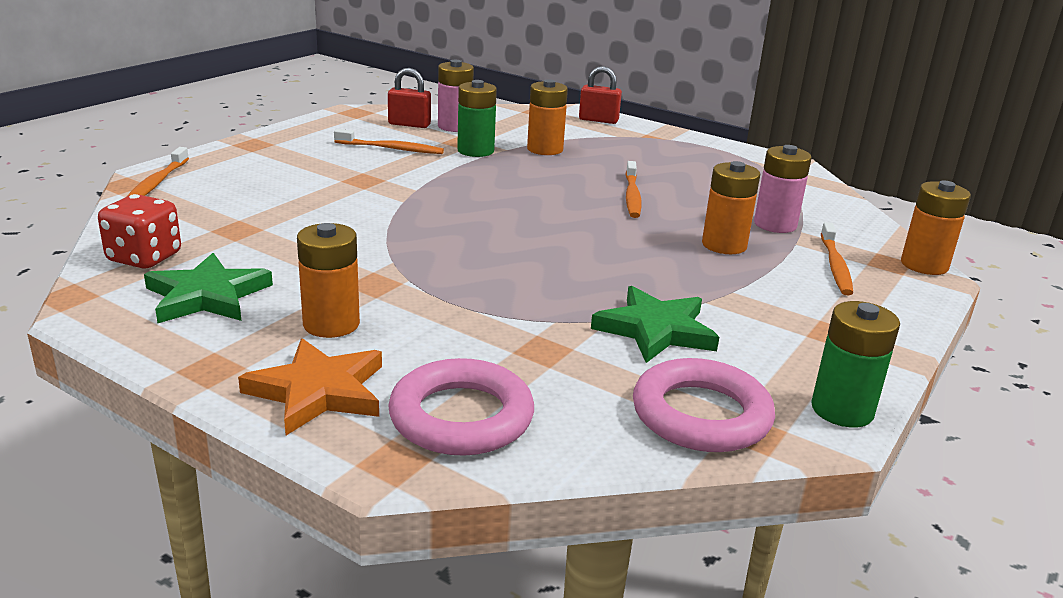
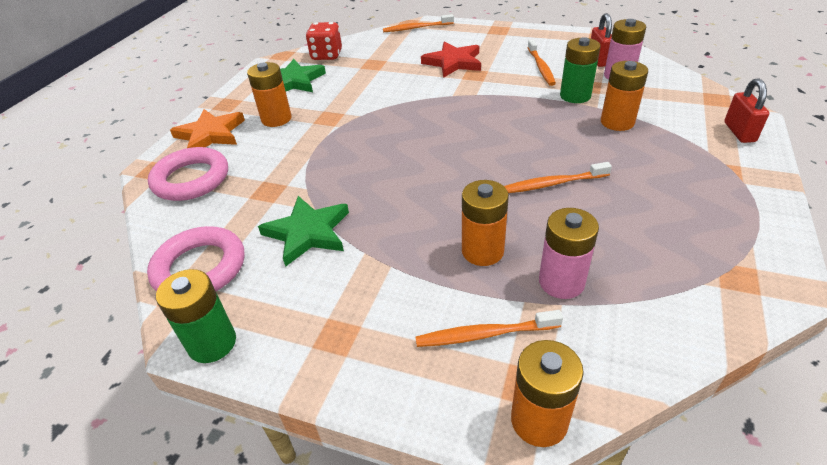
camera: 80 degrees right, 15 degrees up
none -> red star [421,41,481,78]

